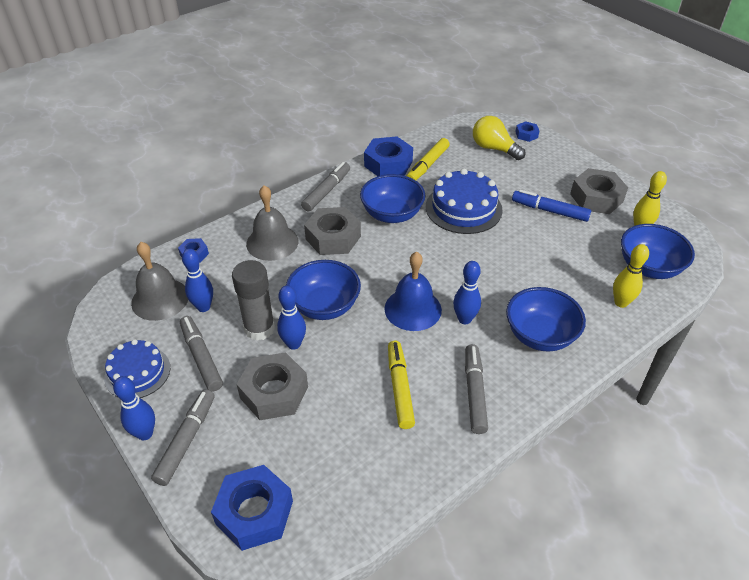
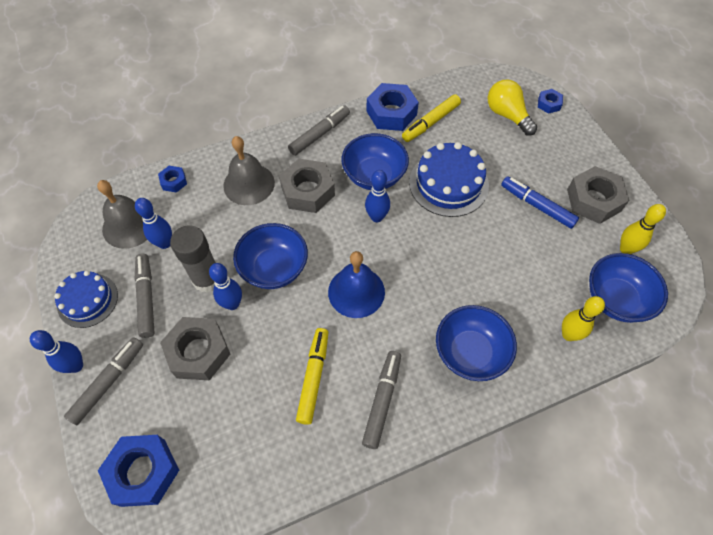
camera: 15 degrees right, 15 degrees up
blue bowling pin [453,261,481,324] -> blue bowling pin moved to [365,170,390,222]

